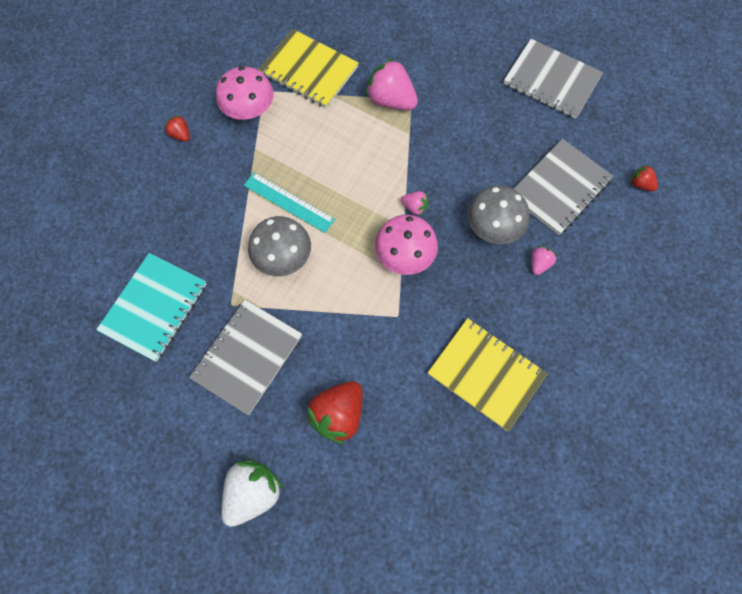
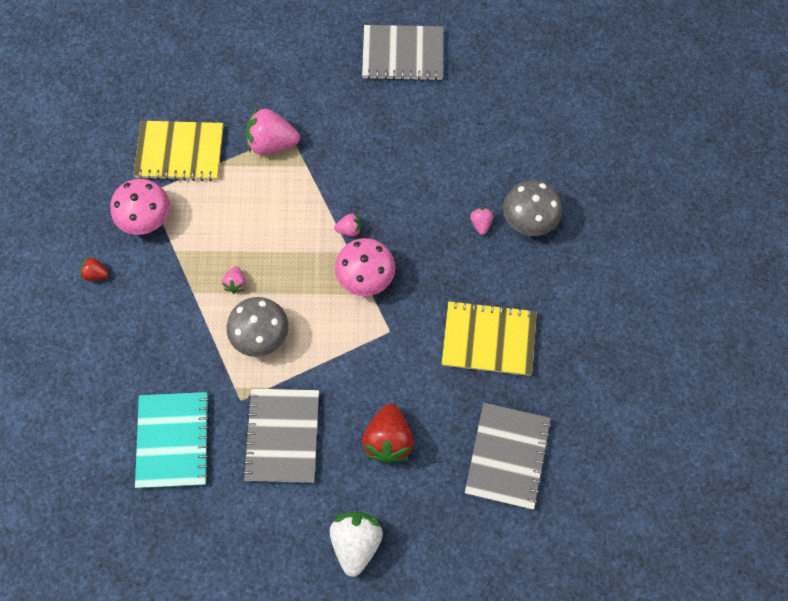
camera: 30 degrees left, 0 degrees up
turquoise ruler [244,173,335,233] -> pink strawberry [222,266,246,294]
grey mushroom [467,185,530,244] -> grey mushroom moved to [503,180,562,236]
grey notebook [514,139,613,235] -> grey notebook moved to [465,403,552,510]
red strawberry [630,165,658,191] -> none

